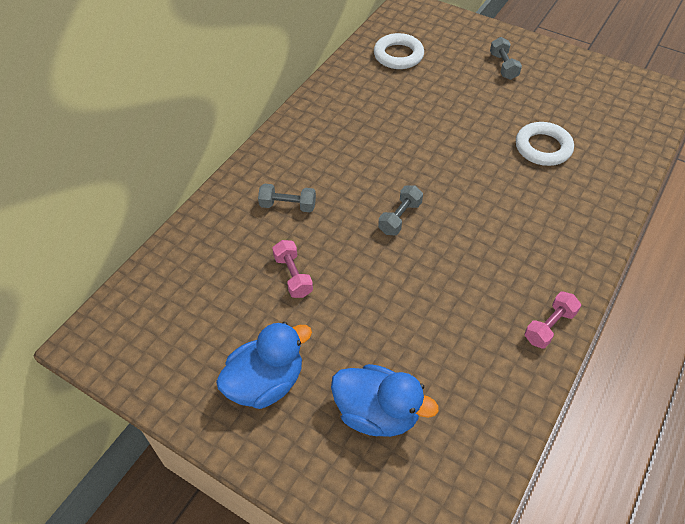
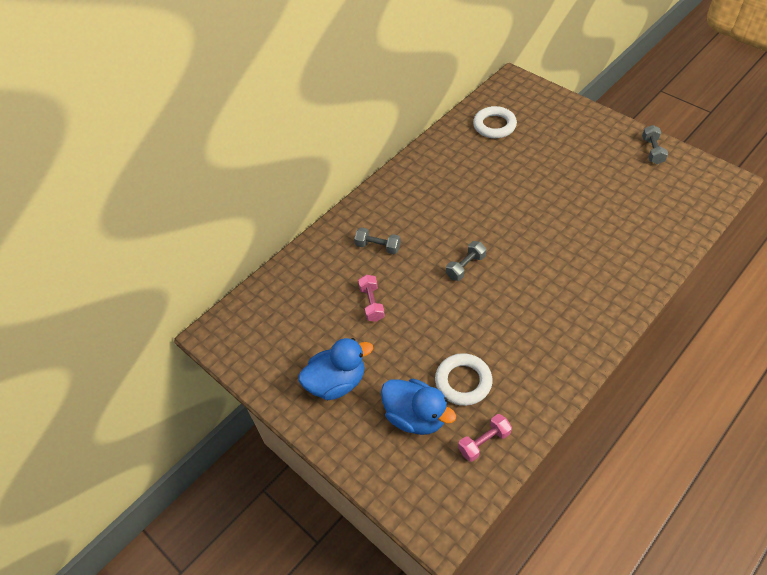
camera: 15 degrees right, 0 degrees up
grey dumbbell [490,37,522,80] -> grey dumbbell moved to [642,125,668,164]
white ring [516,122,574,166] -> white ring moved to [435,353,492,406]
pink dumbbell [524,292,581,349] -> pink dumbbell moved to [458,414,512,462]

